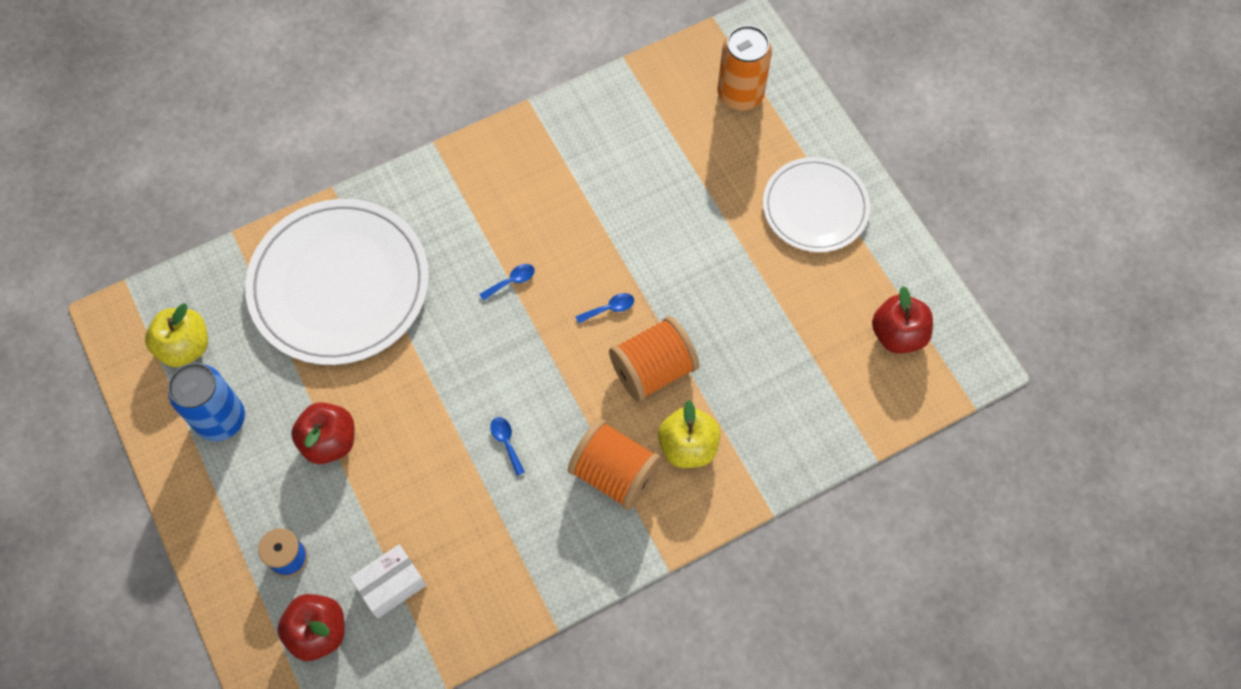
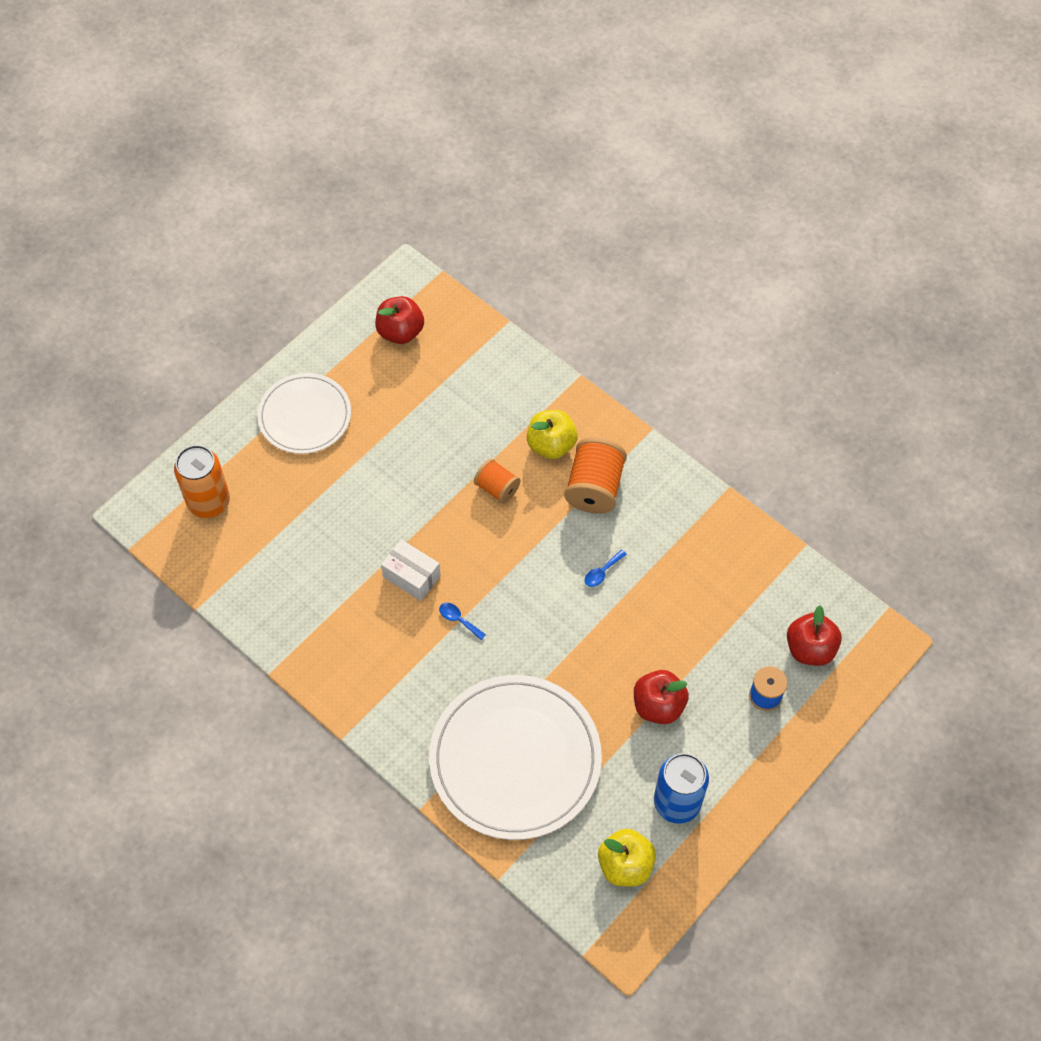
camera: 110 degrees left, 5 degrees down
white box [350,544,426,619] -> white box moved to [381,540,441,601]
blue spoon [575,293,634,324] -> none
orange spool [609,316,699,402] -> orange spool [474,459,520,504], size x0.61

